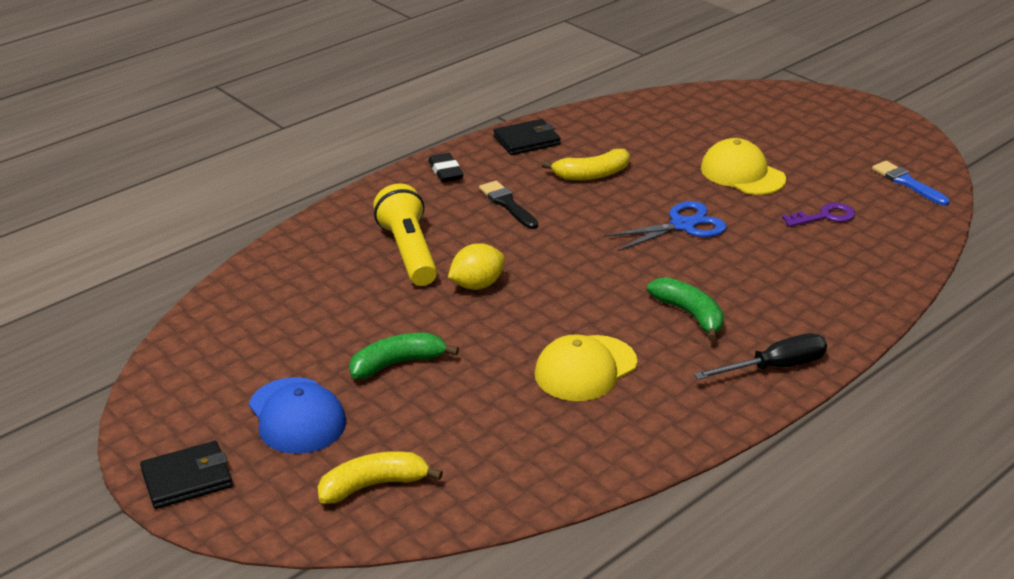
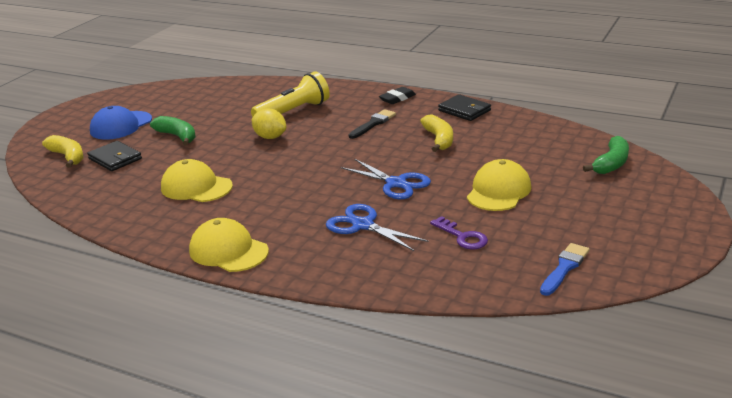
camera: 70 degrees right, 5 degrees down
black wallet [140,441,233,509] -> black wallet moved to [87,141,142,171]
yellow banana [542,149,630,180] -> yellow banana turned 150 degrees counterclockwise [420,114,453,152]
green banana [647,277,724,341] -> green banana moved to [583,136,629,174]
black screwdriver [694,333,827,380] -> yellow cap [189,218,269,272]
none -> blue scissors [326,204,429,251]

